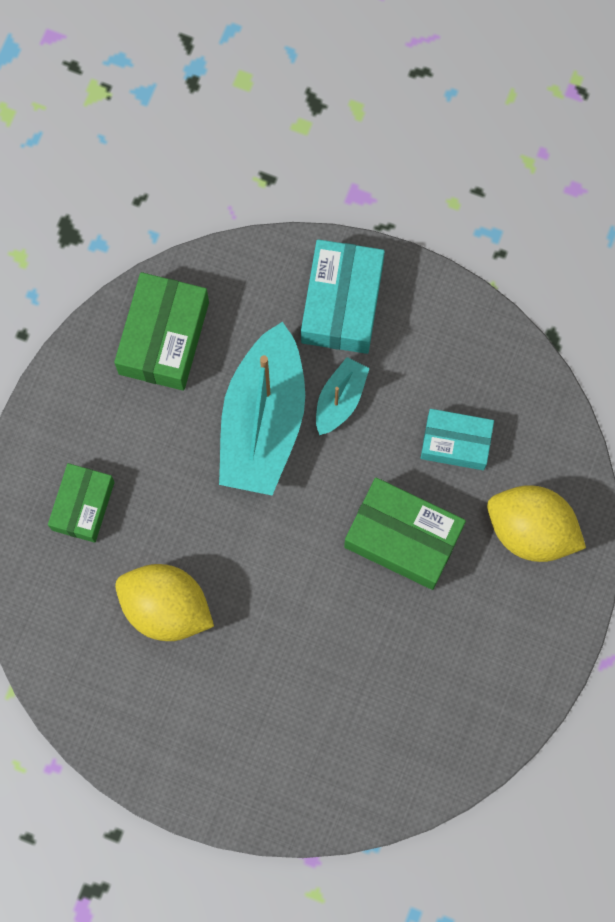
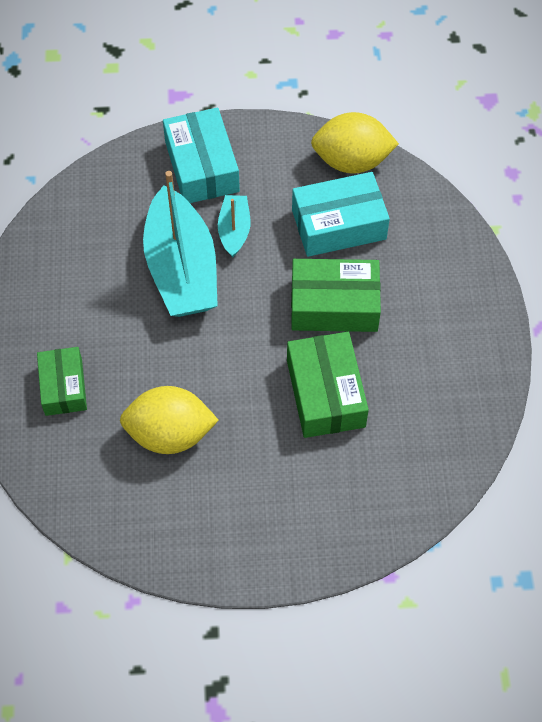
camera: 25 degrees left, 15 degrees down
green box [114,272,209,391] -> green box moved to [287,332,369,438]
turquoise box [421,409,494,470] -> turquoise box [292,172,390,257], size x1.51
yellow lemon [487,485,586,562] -> yellow lemon moved to [311,112,399,174]

